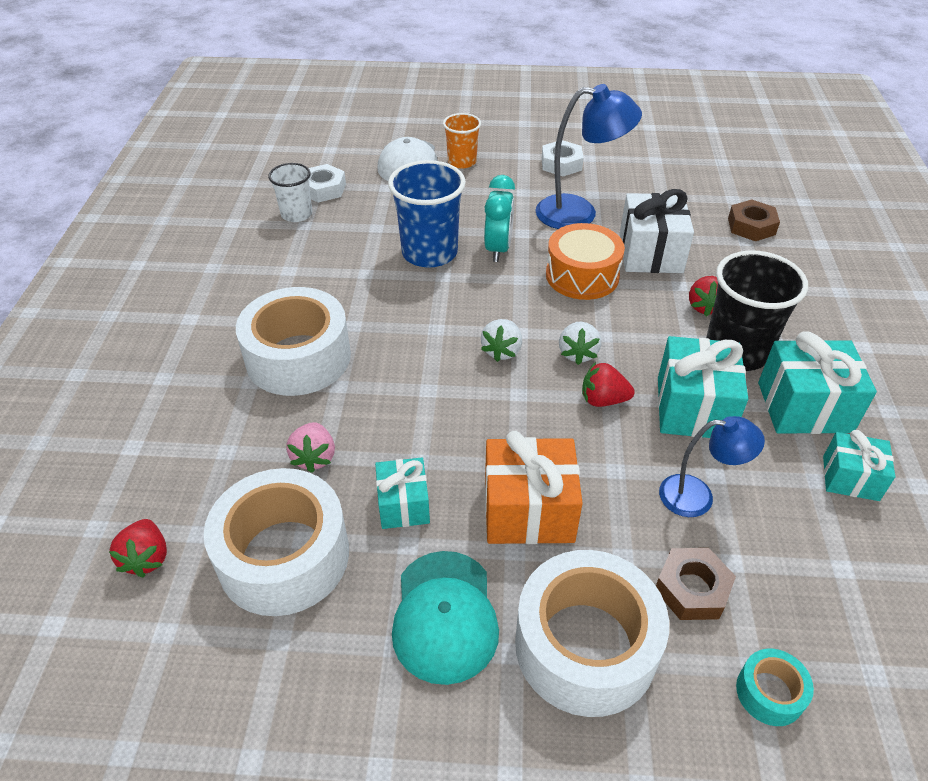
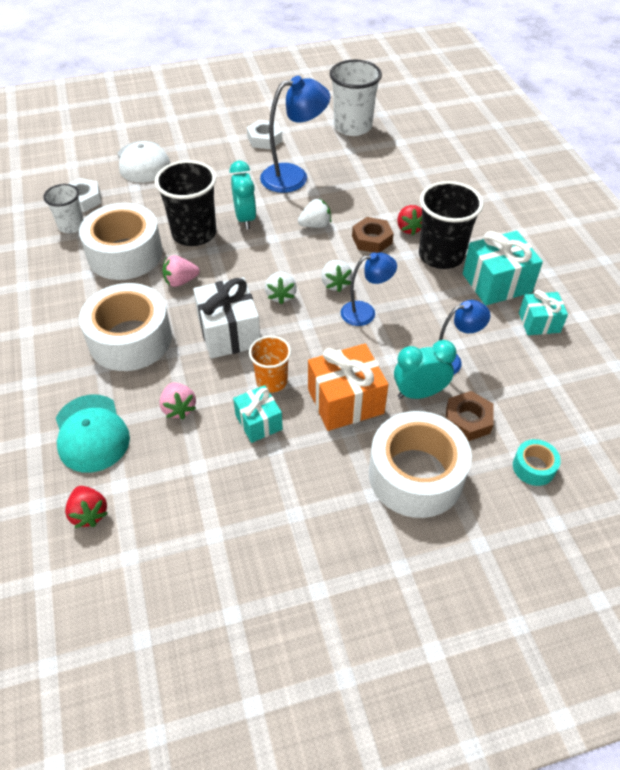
camera: 20 degrees left, 5 degrees up
white tape [203,468,349,616] -> white tape moved to [79,203,163,280]
blue cup [388,160,466,268] -> black cup [155,160,216,246]
turquoise cap [392,551,499,685] -> turquoise cap moved to [56,395,130,473]
orange cup [443,113,481,168] -> orange cup moved to [249,336,291,393]
orange drum [546,223,625,300] -> white strawberry [298,198,331,228]
red strawberry [582,362,635,407] -> blue lamp [341,252,397,326]
white gift [620,189,694,273] -> white gift moved to [193,277,261,359]
turquoise gift [658,336,748,438] -> none
brown nut [728,199,780,241] -> brown nut moved to [352,217,394,253]
none -> pink strawberry [163,255,199,287]
none -> white cup [330,60,382,136]
none -> turquoise clock [394,340,457,399]

